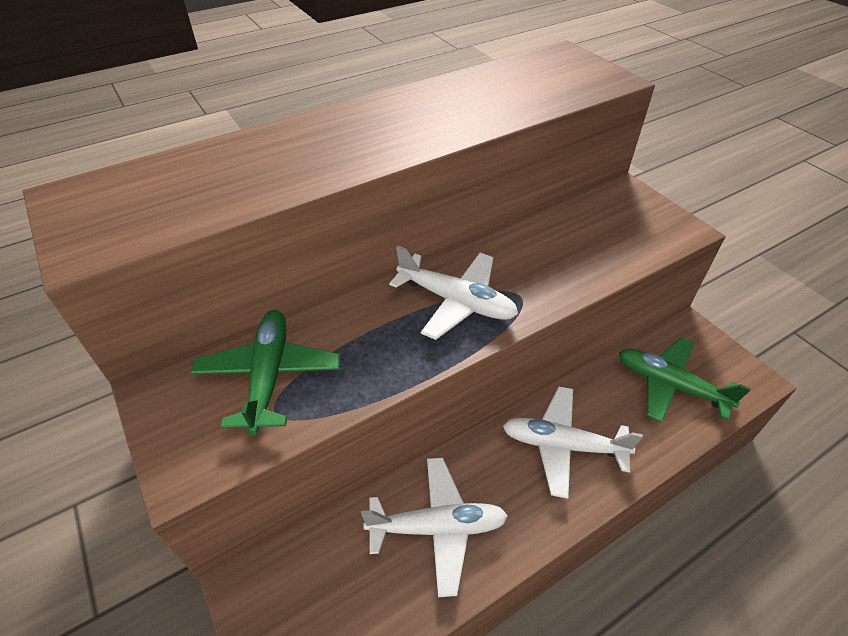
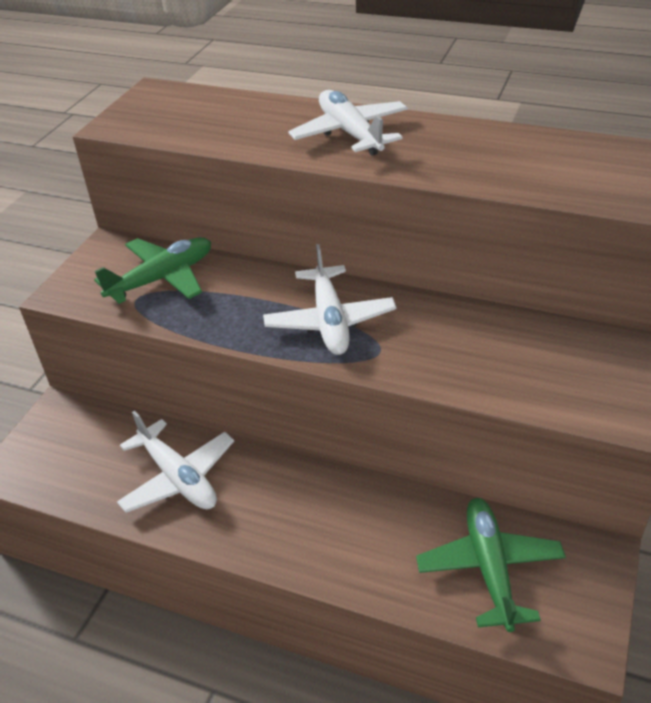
camera: 55 degrees right, 5 degrees down
white plane [503,387,643,499] -> white plane moved to [288,90,408,156]

